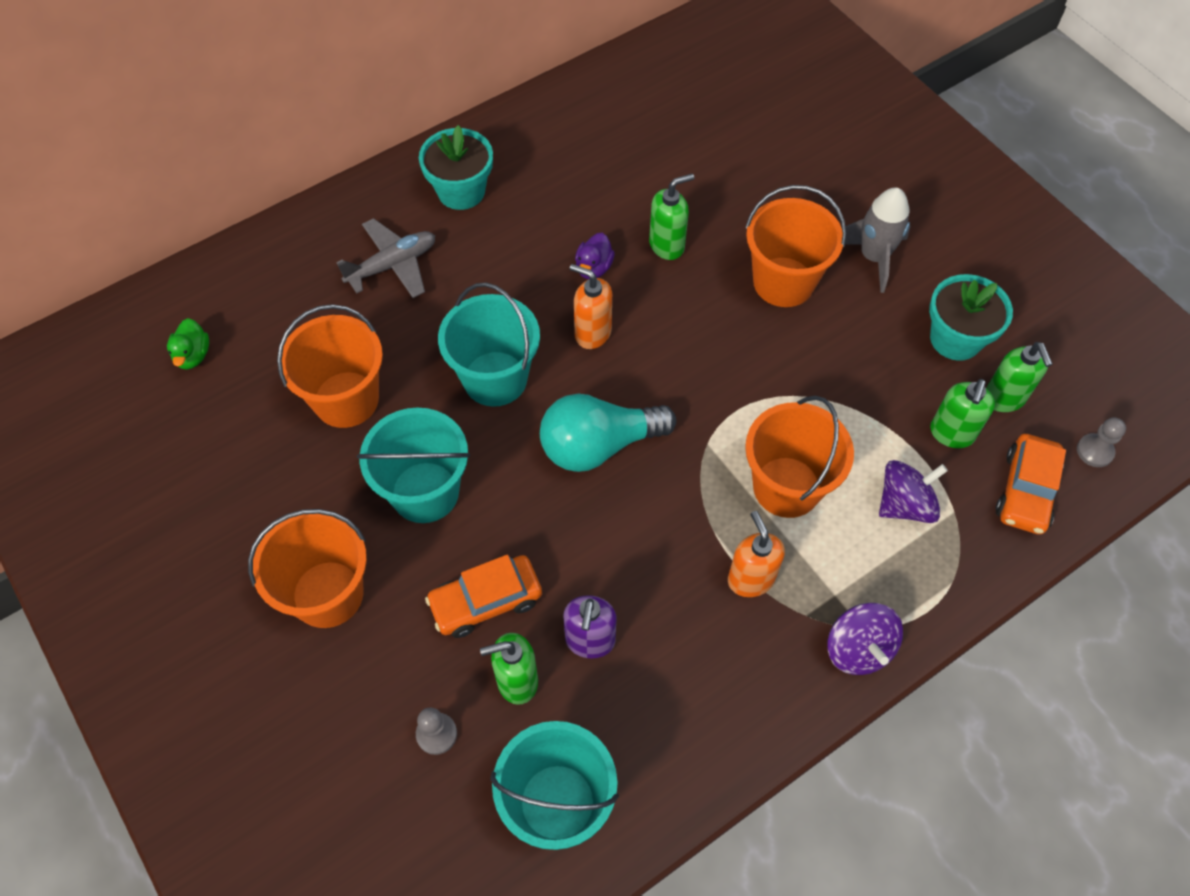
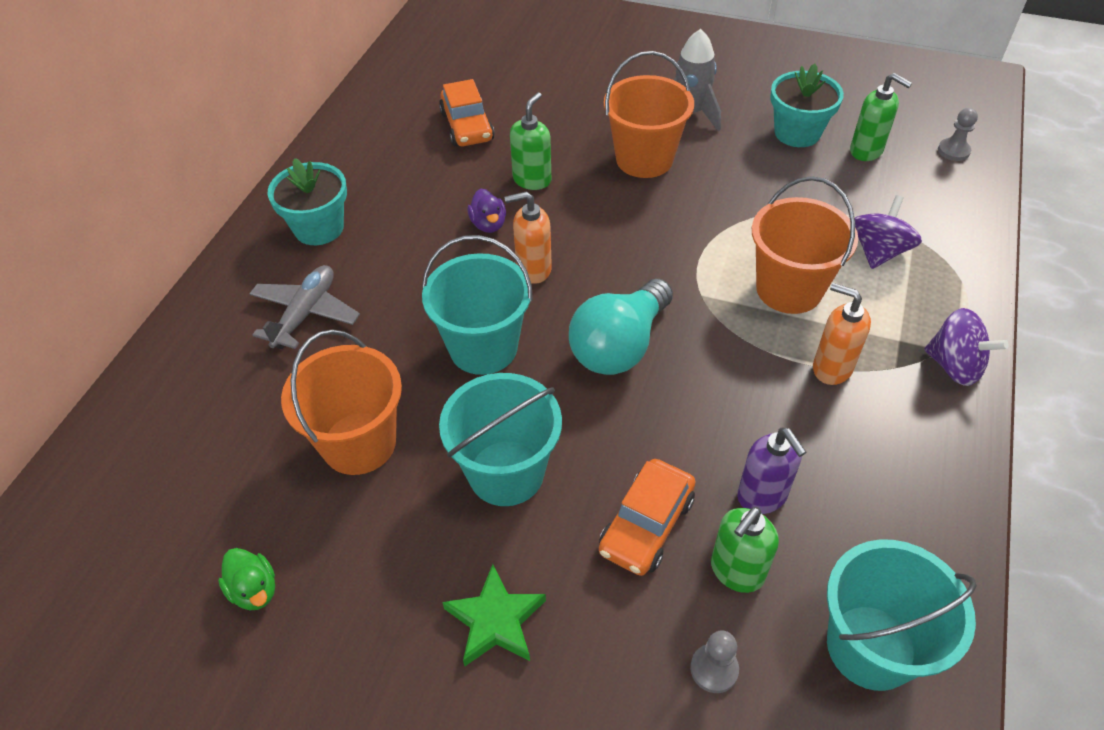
camera: 35 degrees left, 10 degrees down
green duck [167,318,209,370] -> green duck moved to [218,548,275,610]
orange bucket [248,509,367,628] -> green star [442,564,546,666]
green soap dispenser [930,379,995,448] -> none
orange car [995,434,1066,535] -> orange car moved to [439,79,495,147]

